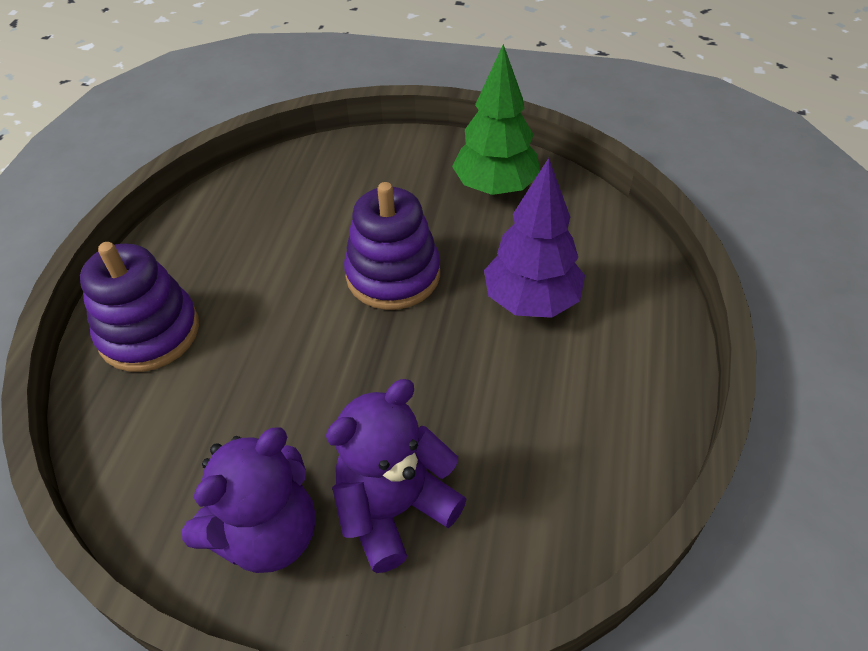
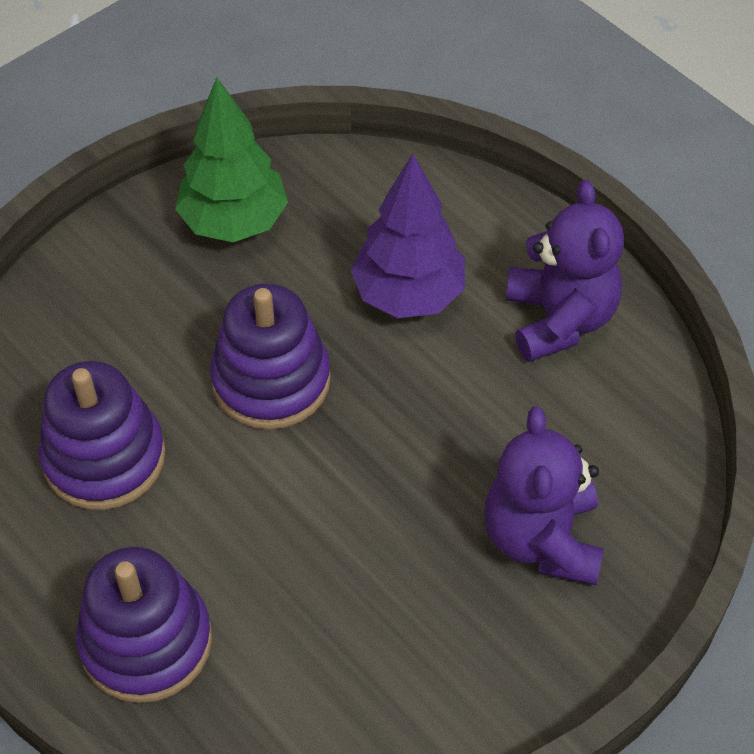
camera: 55 degrees left, 5 degrees up
purple teddy bear [182,428,316,573] -> purple teddy bear moved to [506,180,624,362]
none -> purple stacking toy [38,361,165,510]

